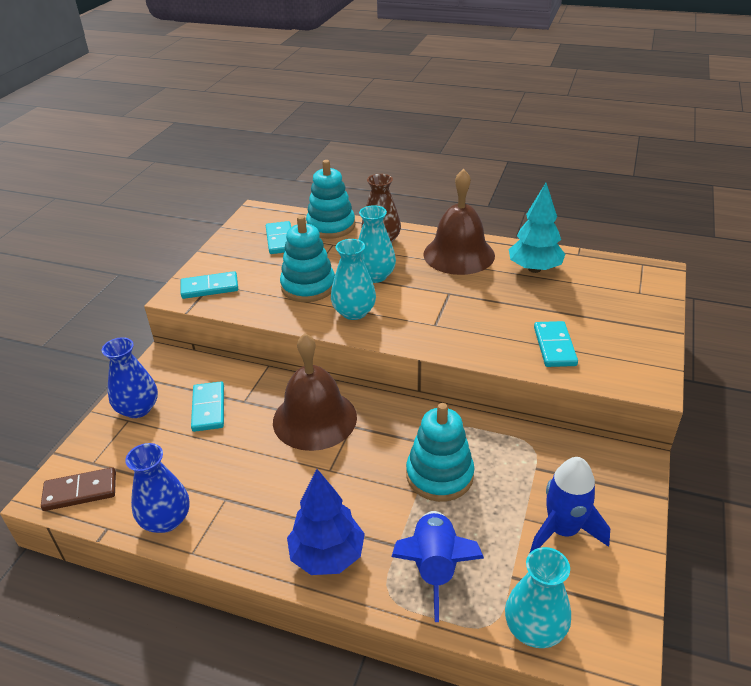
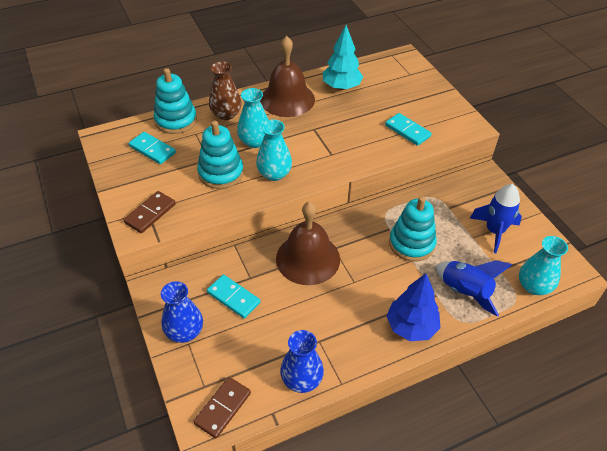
camera: 45 degrees left, 10 degrees up
turquoise domino [181,271,238,299] -> brown domino [124,191,176,233]

